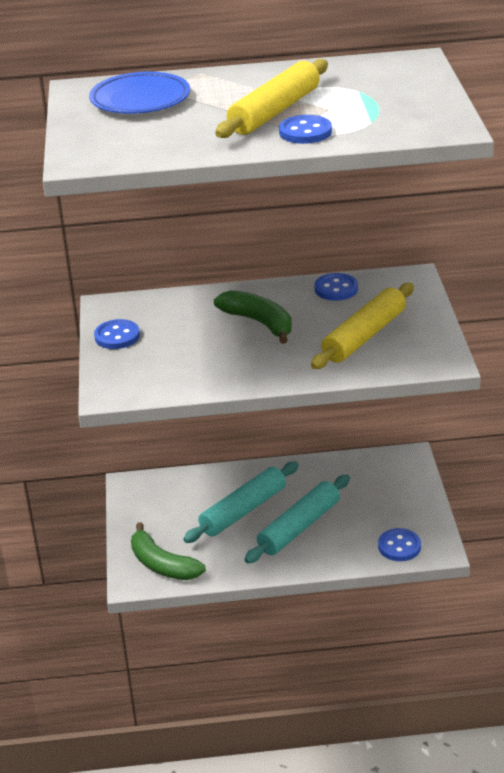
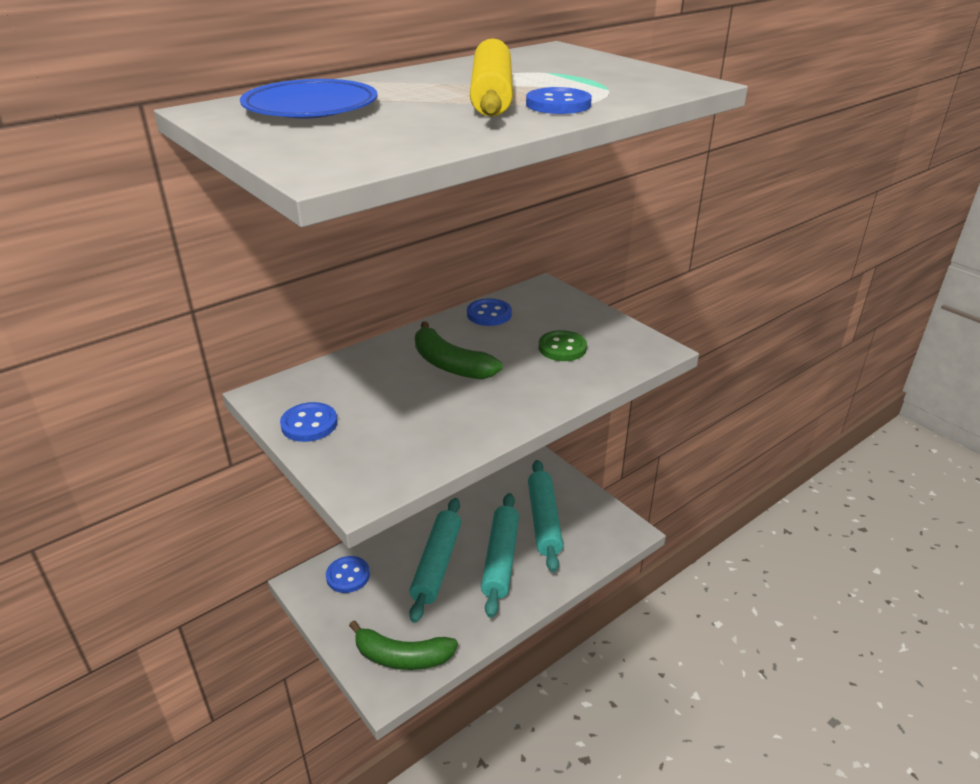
camera: 35 degrees left, 0 degrees up
green banana [214,290,292,344] -> green banana turned 150 degrees counterclockwise [415,321,503,379]
yellow rolling pin [311,283,414,369] -> green button [539,330,587,361]
blue button [378,528,421,561] -> blue button moved to [326,556,370,593]
none -> turquoise rolling pin [528,460,563,572]

